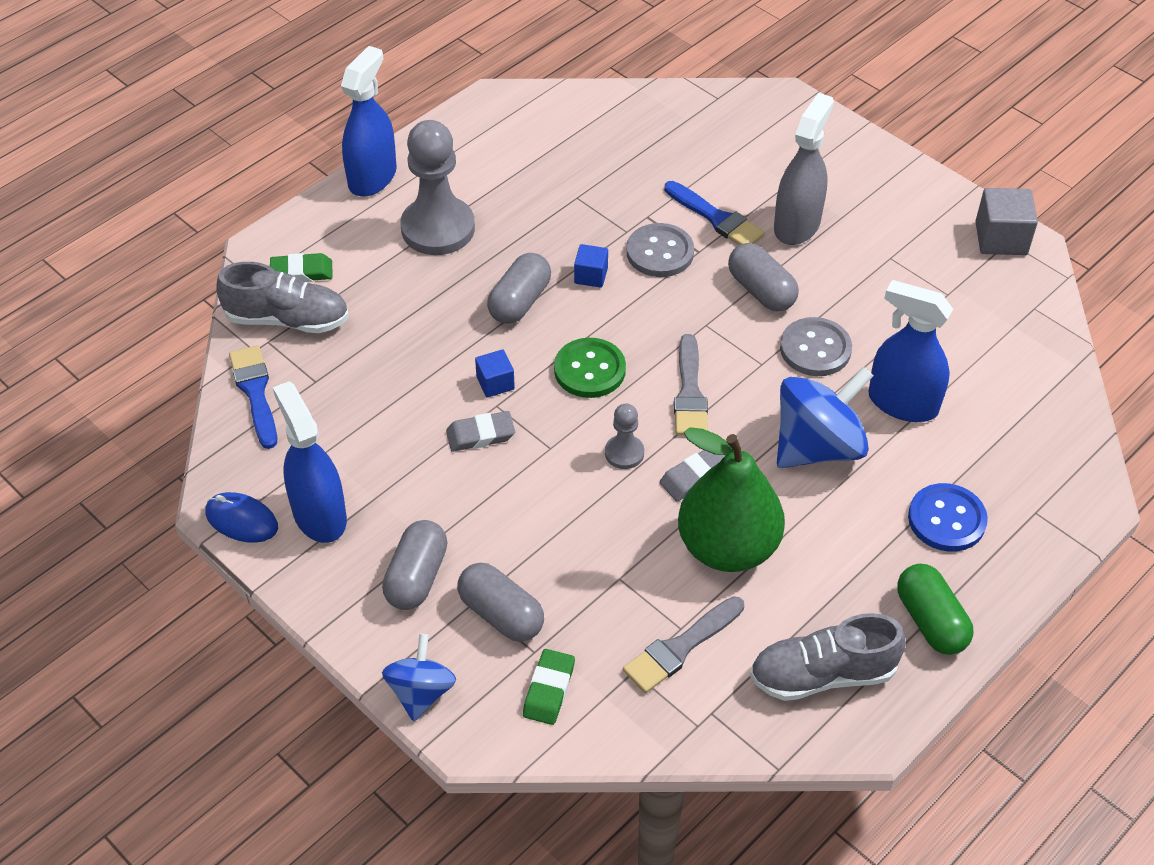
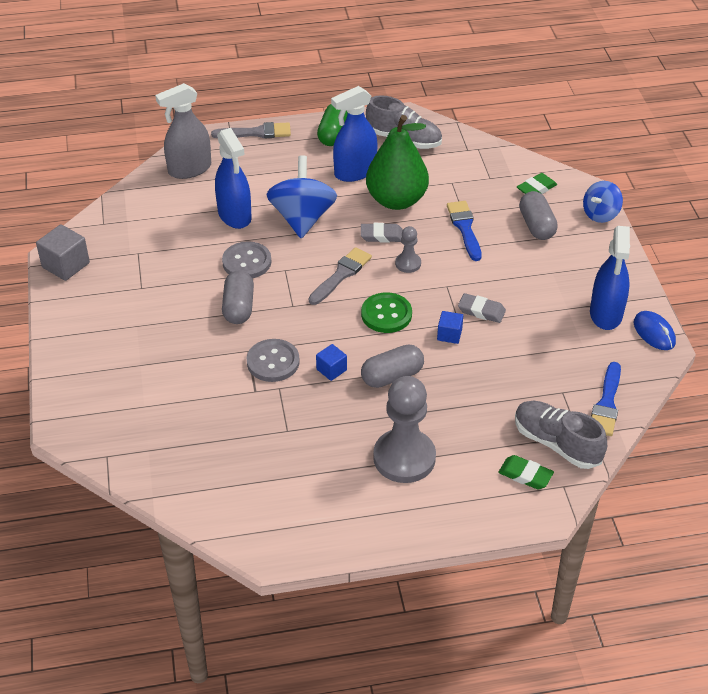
camera: 145 degrees left, 5 degrees down
blue spray bottle [341,46,397,197] -> blue spray bottle moved to [331,86,377,182]
grey capsule [382,520,447,610] -> none
grey brush [623,596,744,693] -> grey brush moved to [211,122,291,138]
blue brush [664,181,765,245] -> blue brush moved to [447,201,482,261]
grey spray bottle [774,93,834,245] -> grey spray bottle moved to [155,83,211,179]
blue spinning top [777,367,873,468] -> blue spinning top turned 90 degrees clockwise [267,155,337,238]
blue button [908,483,988,552] -> none

